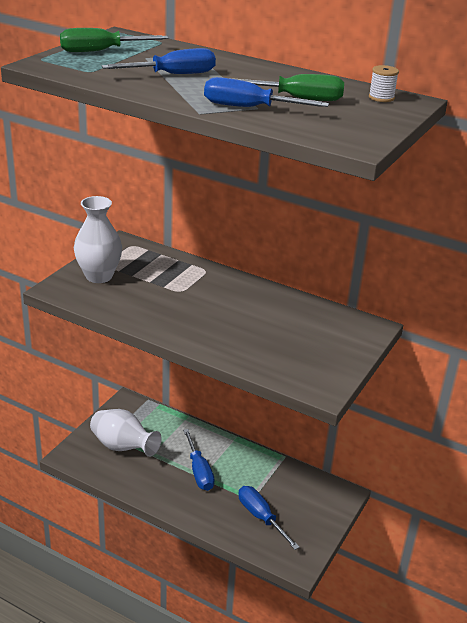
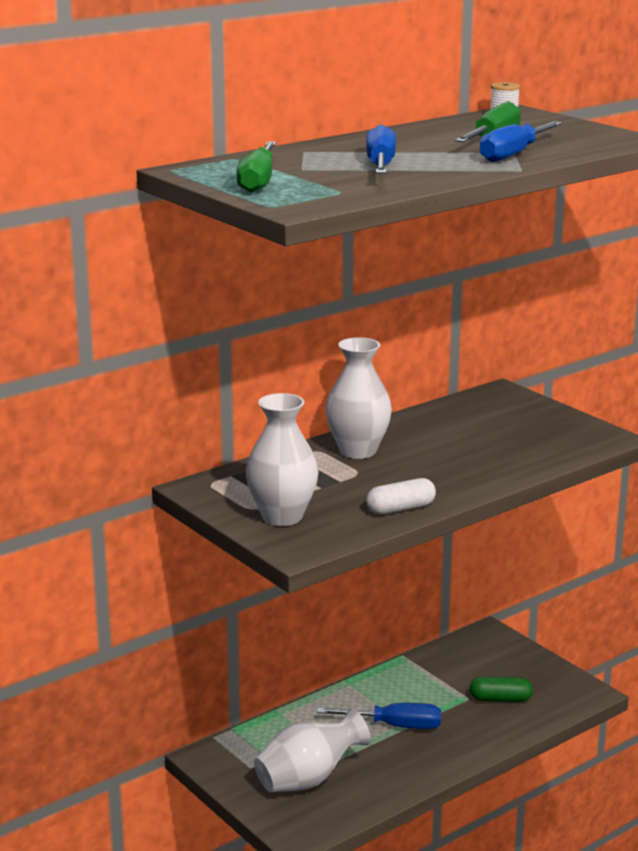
camera: 65 degrees left, 10 degrees down
blue screwdriver [239,486,300,550] -> green capsule [470,677,533,702]
none -> white vase [325,337,392,459]
none -> white capsule [366,478,436,514]

